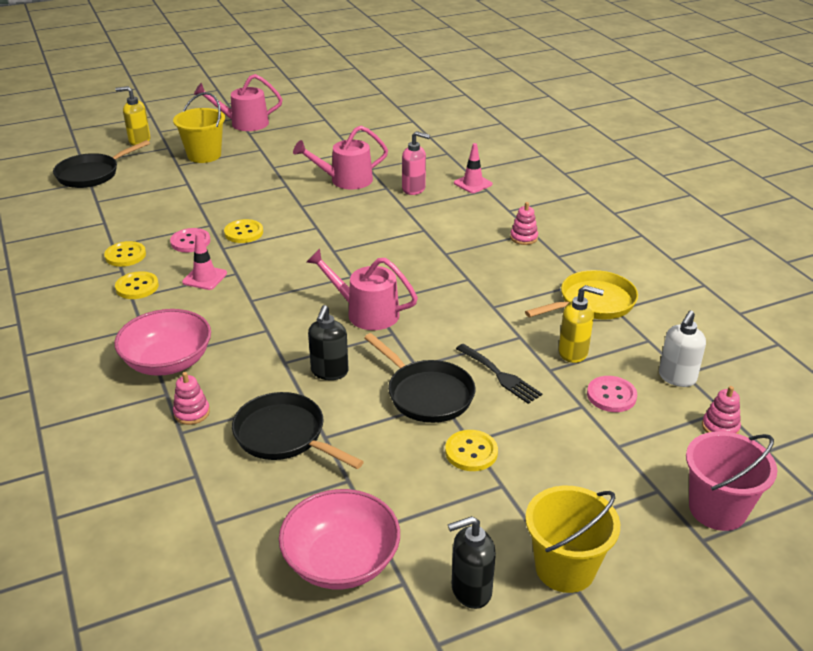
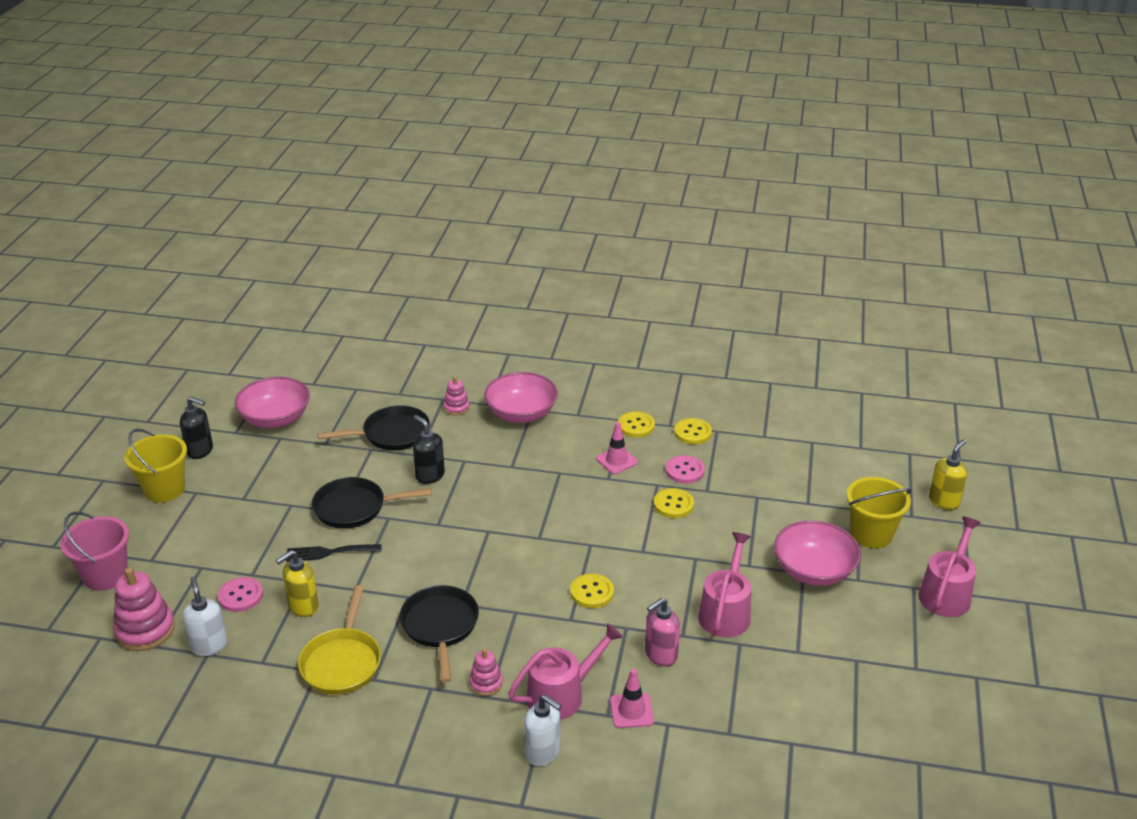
camera: 125 degrees right, 0 degrees up
black pan [53,140,150,188] -> black pan moved to [400,585,479,683]
pink watering can [307,249,418,330] -> pink watering can moved to [508,623,623,720]
yellow button [445,430,498,471] -> yellow button moved to [570,574,614,608]
black soap dispenser [448,516,496,609] -> black soap dispenser turned 90 degrees clockwise [180,397,213,459]
pink stacking toy [702,386,741,434] -> pink stacking toy [113,567,175,651], size x1.80
none -> white soap dispenser [524,694,562,766]
none -> pink bowl [774,520,861,586]

